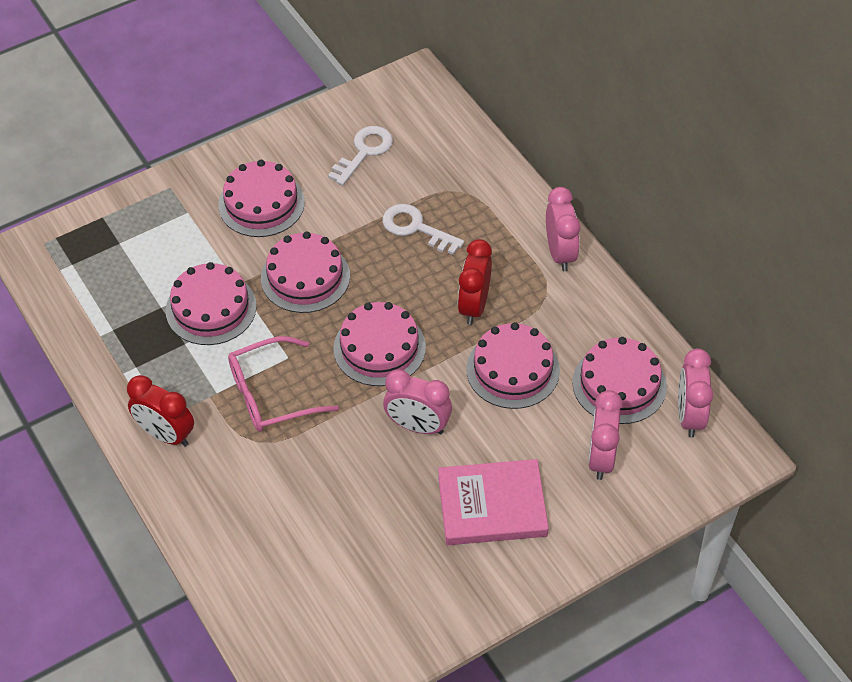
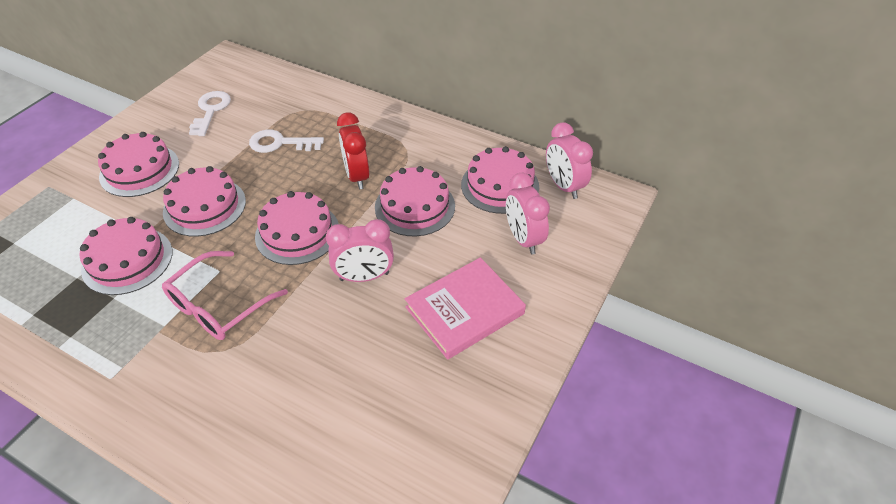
camera: 30 degrees left, 5 degrees down
red clock [127,375,194,447] -> none
pink clock [546,187,580,271] -> none

